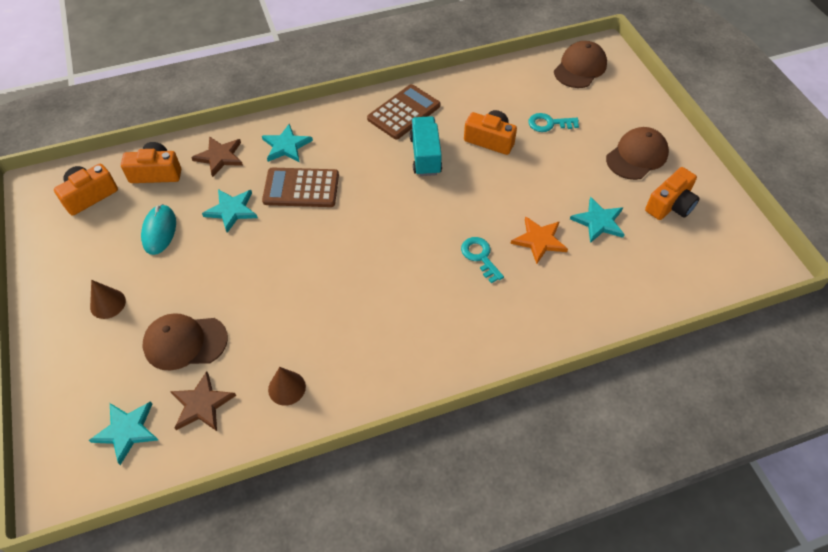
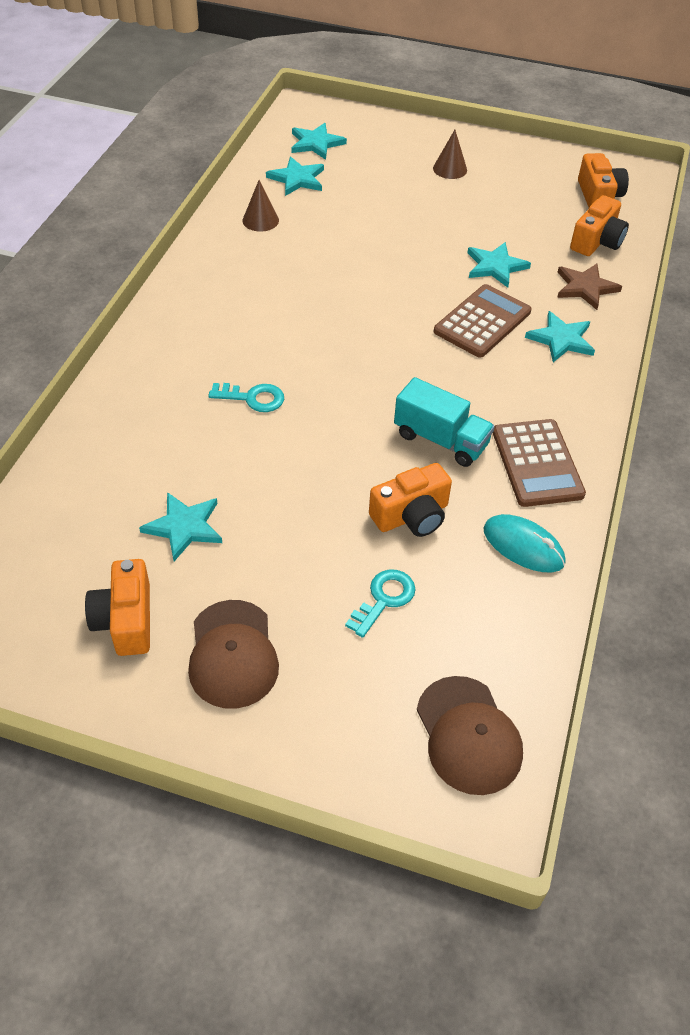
camera: 125 degrees right, 5 degrees down
turquoise mouse [141,204,176,255] -> turquoise mouse moved to [483,514,565,572]
brown cap [143,313,228,371] -> none
brown star [170,371,236,431] -> turquoise star [266,157,324,196]
orange star [511,216,568,264] -> none

